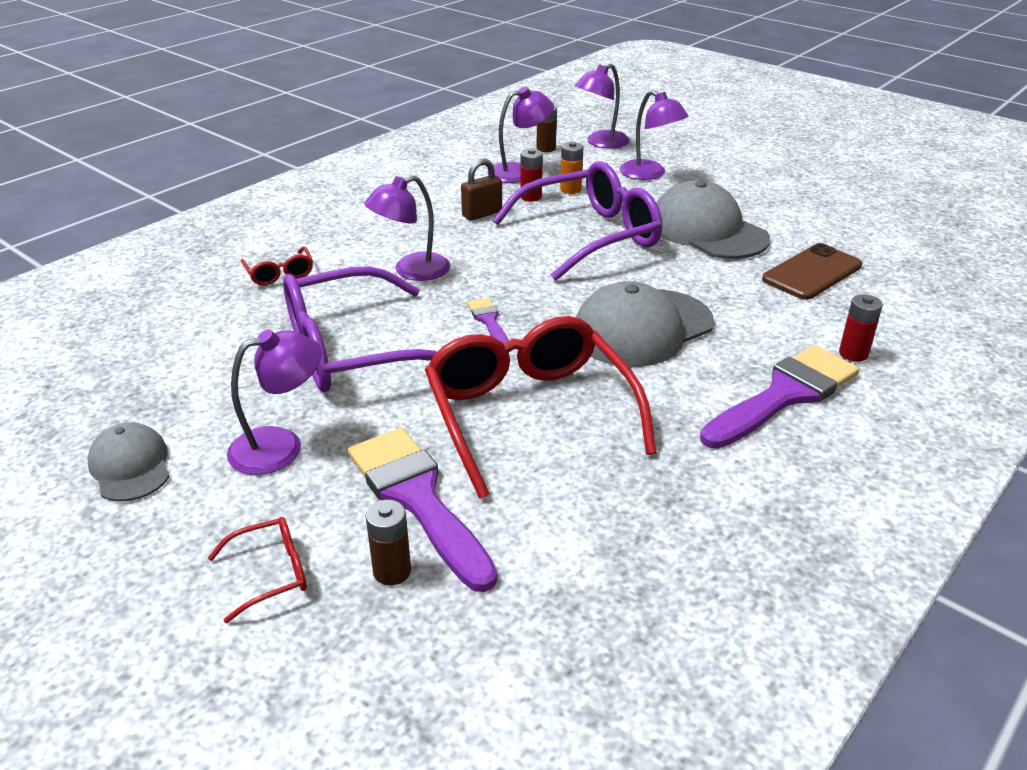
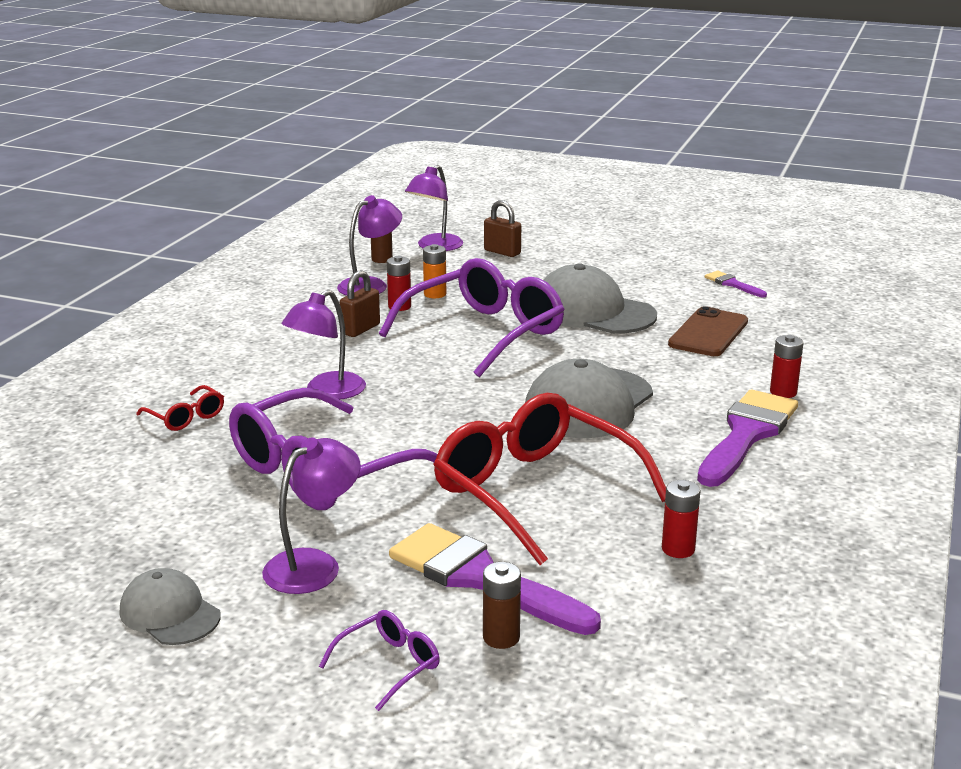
camera: 20 degrees left, 10 degrees down
red glasses [208,517,307,623] -> purple glasses [319,610,440,711]
purple brush [467,298,508,344] -> purple brush moved to [705,271,767,297]
purple lamp [620,90,689,180] -> none
none -> brown padlock [484,200,521,257]
none -> red battery [662,480,701,558]

